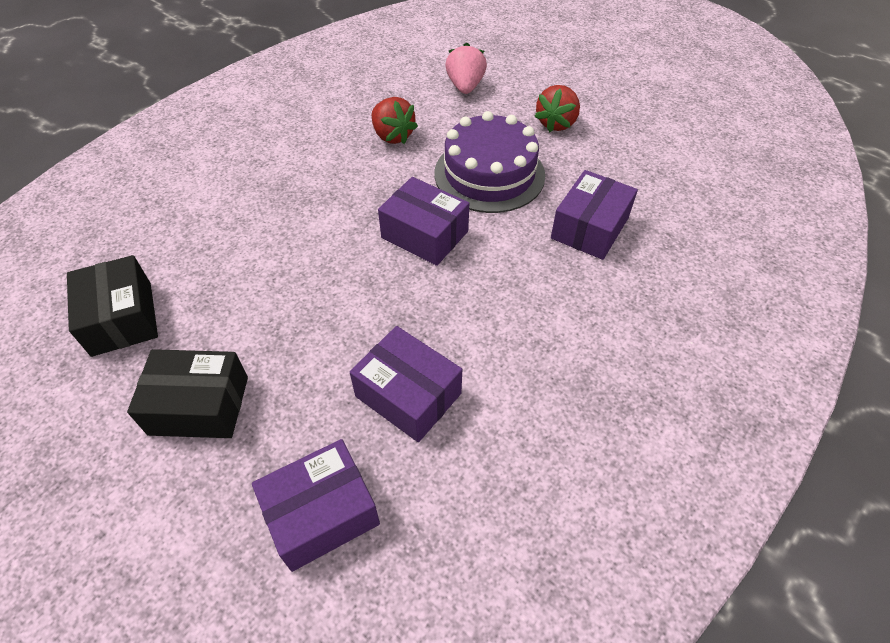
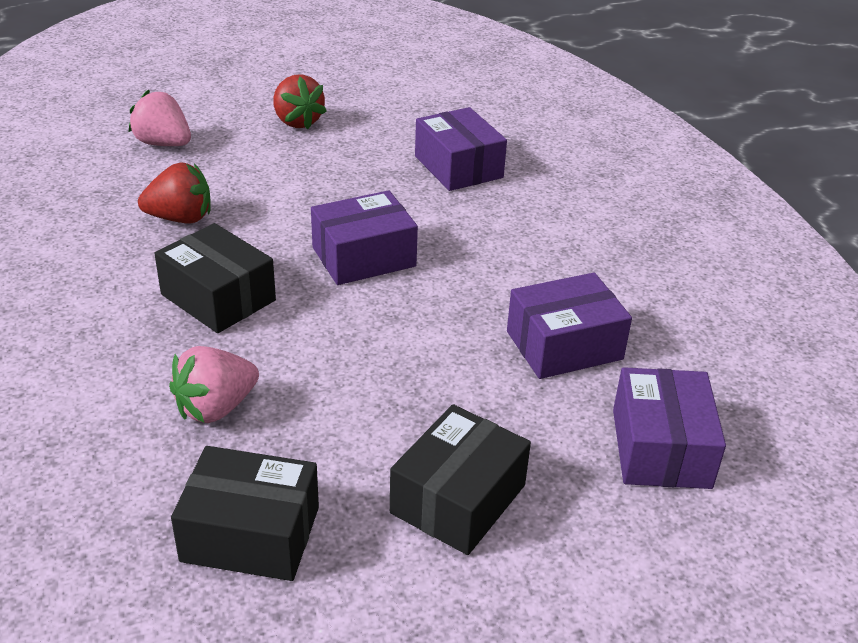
camera: 60 degrees left, 15 degrees down
purple cake [435,111,545,213] -> none
none -> black box [154,223,276,333]
none -> pink strawberry [169,346,259,423]

